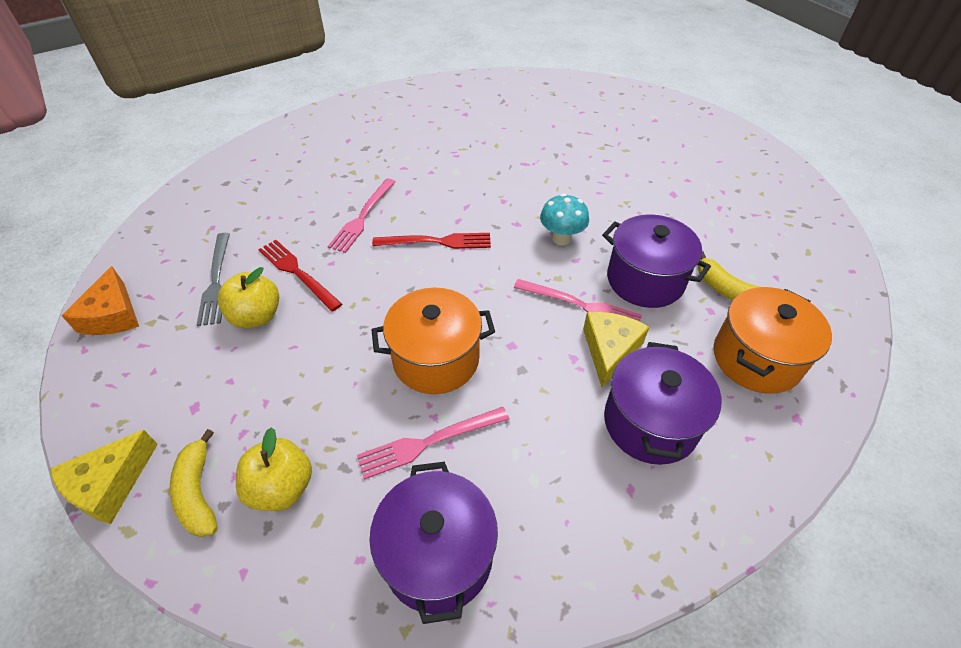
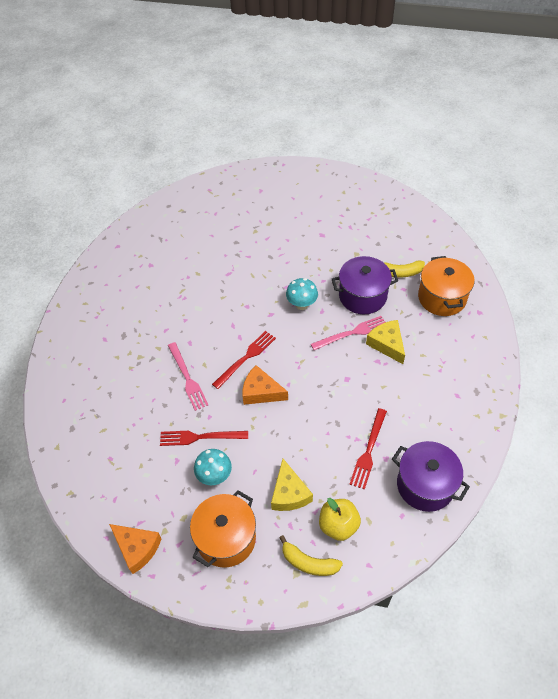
camera: 45 degrees left, 5 degrees up
yellow cheese [50,430,158,524] -> yellow cheese moved to [271,459,313,511]
grey fork [197,233,230,326] -> none
yellow apple [217,267,279,328] -> turquoise mushroom [194,449,232,485]
pink fork [357,407,509,480] -> red fork [349,408,387,490]
orange pot [371,288,495,394] -> orange pot moved to [190,490,256,568]
purple pot [604,342,722,465] -> none
none -> orange cheese [242,365,288,405]

